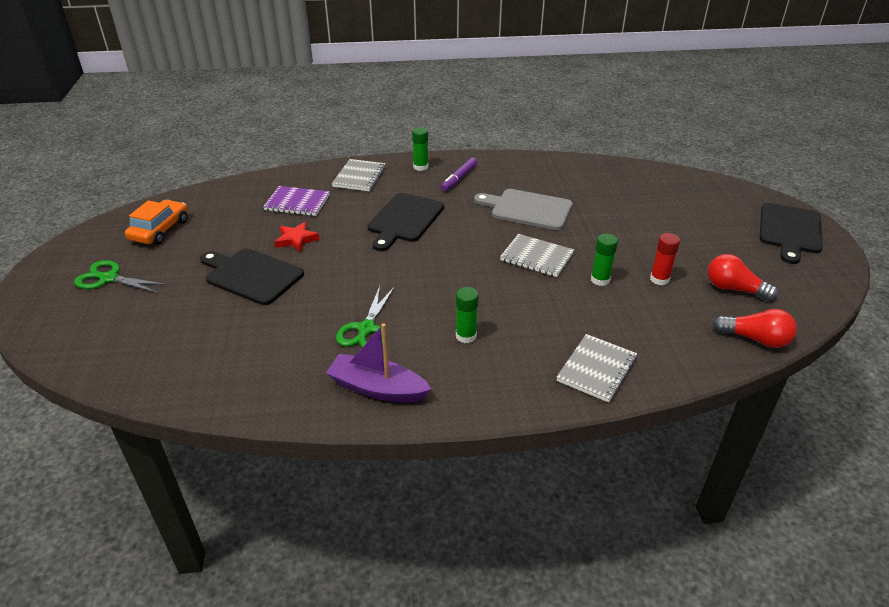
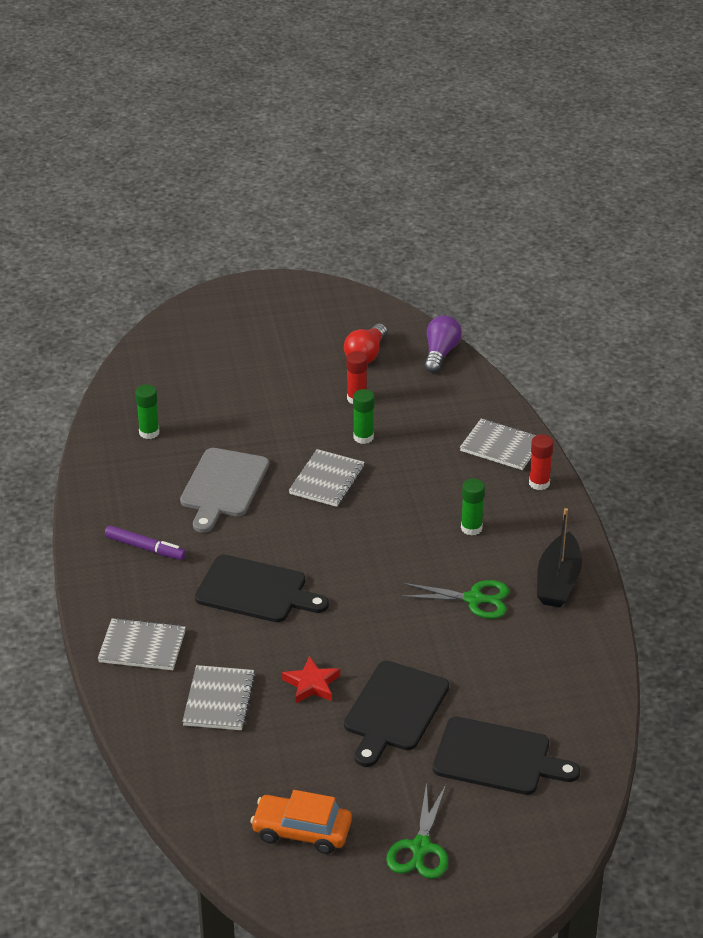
camera: 95 degrees left, 0 degrees up
purple notebook [263,186,330,216] -> grey notebook [182,665,256,730]
purple boat [326,323,431,402] -> black boat [537,508,582,607]
green glue stick [412,127,429,171] -> green glue stick moved to [135,385,160,439]
red light bulb [713,309,797,348] -> purple light bulb [425,315,462,373]
black cutting board [759,203,823,264] -> black cutting board moved to [433,717,580,795]
none -> red glue stick [529,434,553,490]

